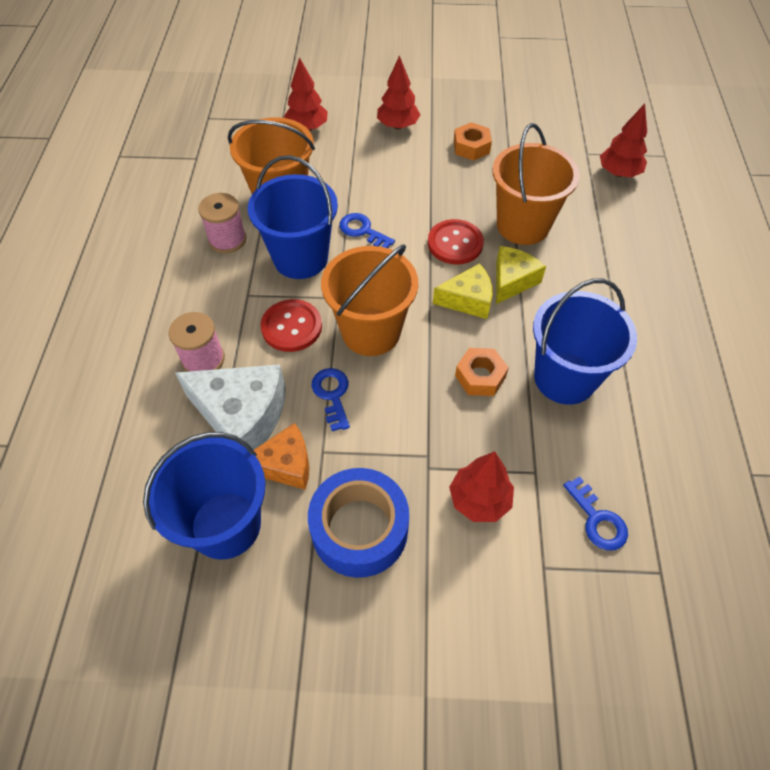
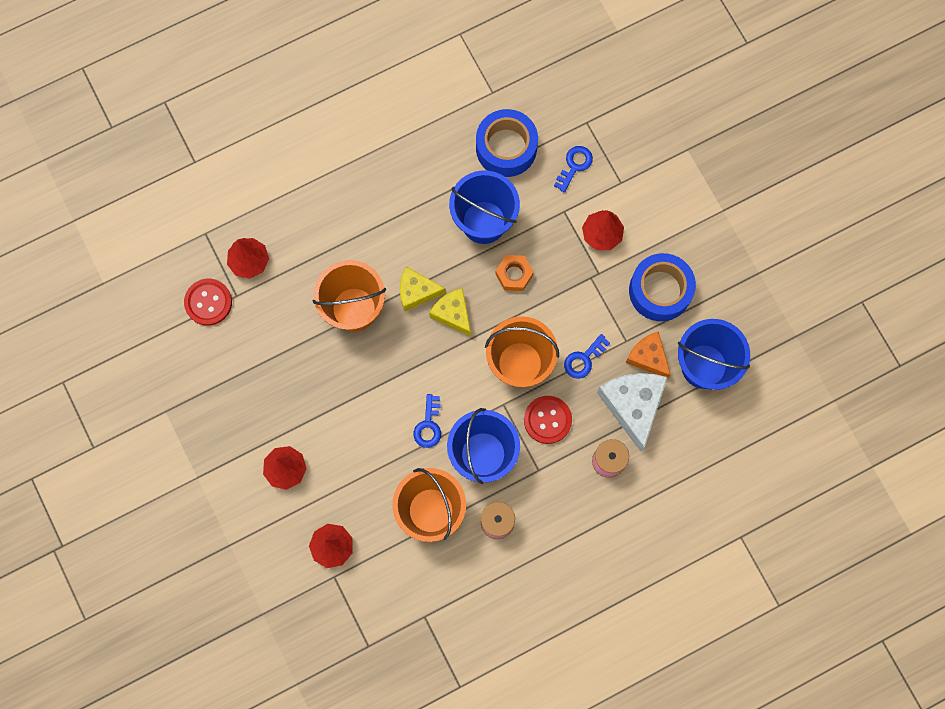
camera: 120 degrees left, 20 degrees up
red button [428,219,484,265] -> red button moved to [184,279,232,326]
orange nut [453,122,492,161] -> none
none -> blue tape [476,109,538,177]

